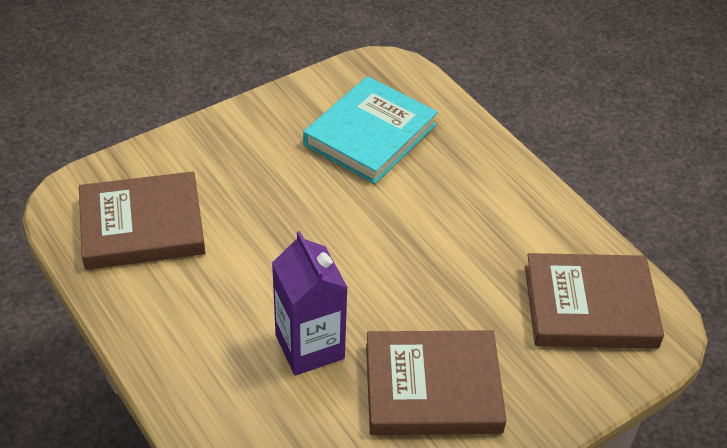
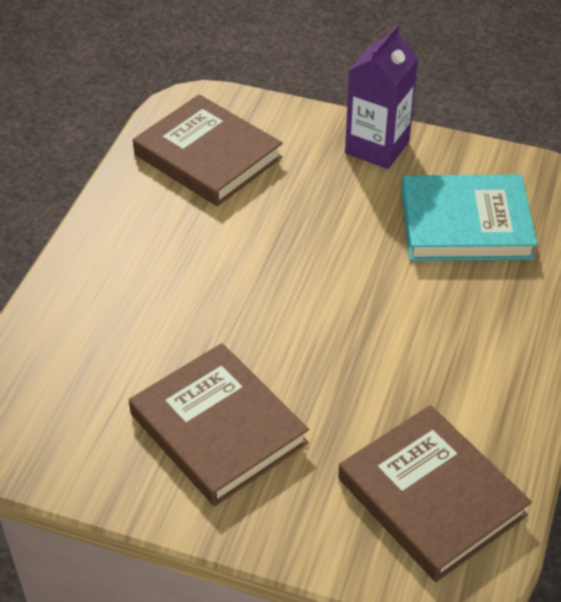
camera: 55 degrees right, 0 degrees up
purple carton [272,231,348,376] -> purple carton moved to [345,24,419,169]

